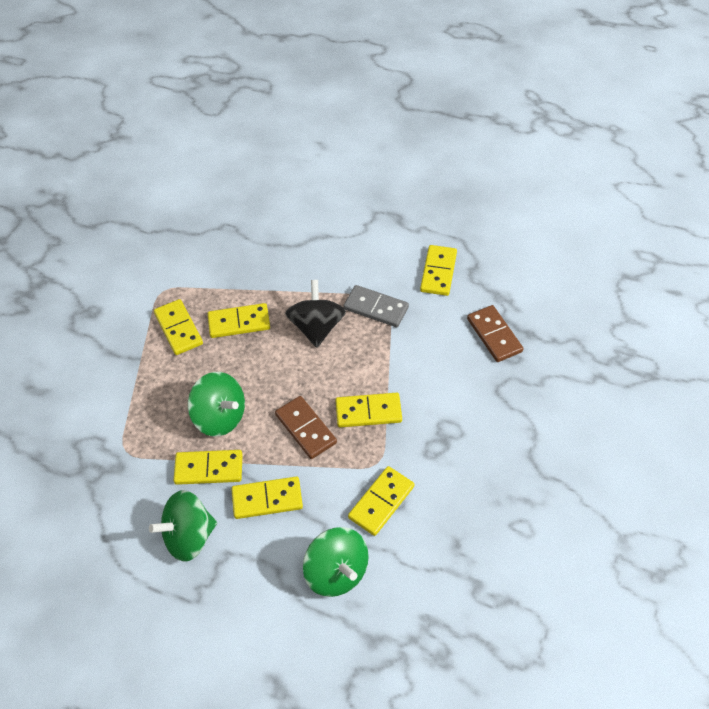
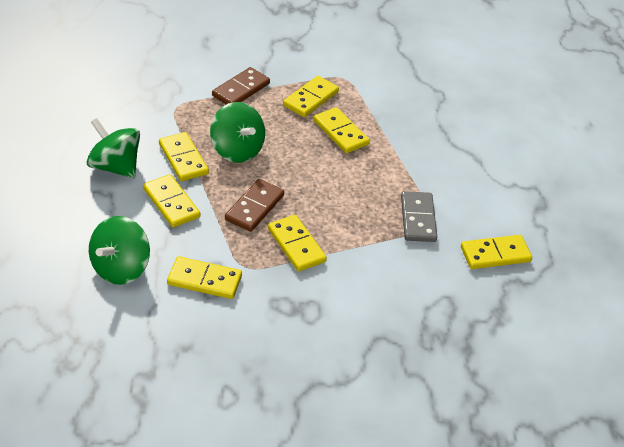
camera: 60 degrees right, 10 degrees down
green spinning top [188,372,245,437] -> green spinning top turned 45 degrees counterclockwise [210,102,265,163]
black spinning top [285,280,346,348] -> none
brown domino [467,305,523,362] -> brown domino moved to [212,67,270,104]

